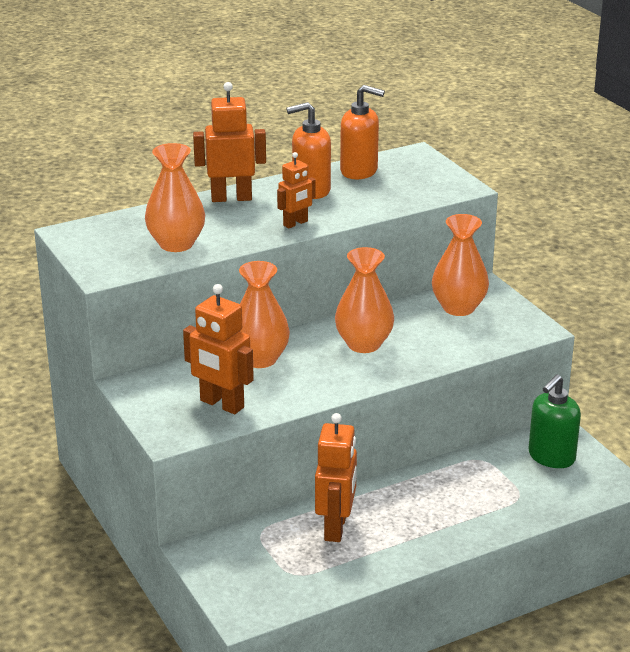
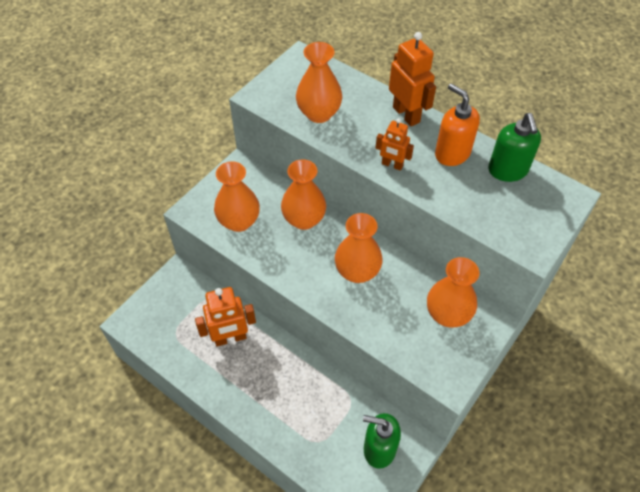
camera: 65 degrees right, 25 degrees up
orange robot [183,284,254,414] -> orange vase [214,162,260,232]
orange soap dispenser [340,85,385,179] -> green soap dispenser [488,113,541,182]

